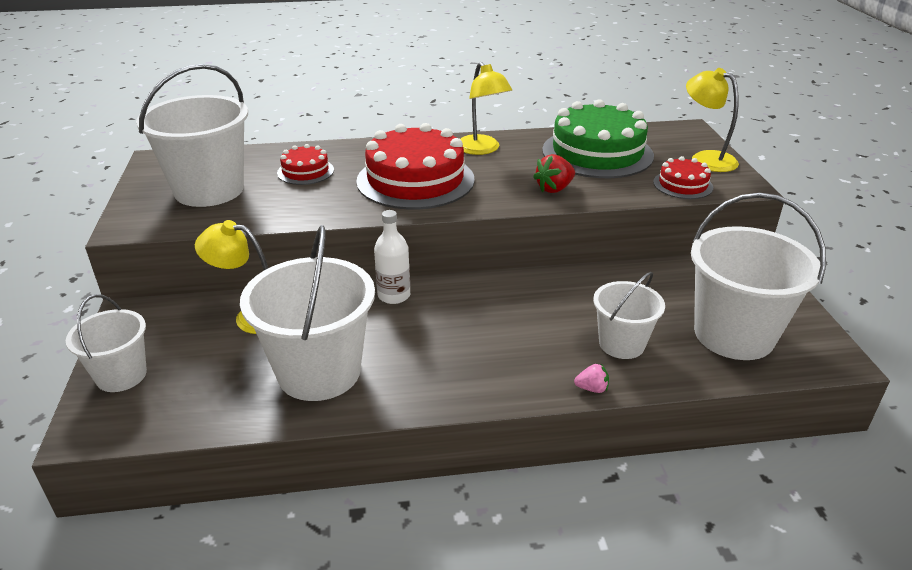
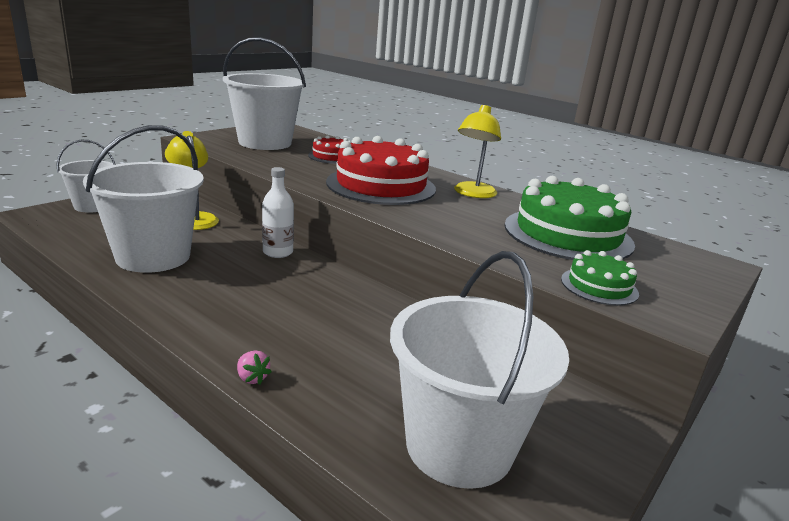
camera: 45 degrees right, 10 degrees down
red strawberry [533,154,575,193] -> none
white bucket [593,272,665,359] -> none
red cake [653,156,713,199] -> green cake [561,250,639,306]
yellow lamp [686,68,739,172] -> none

